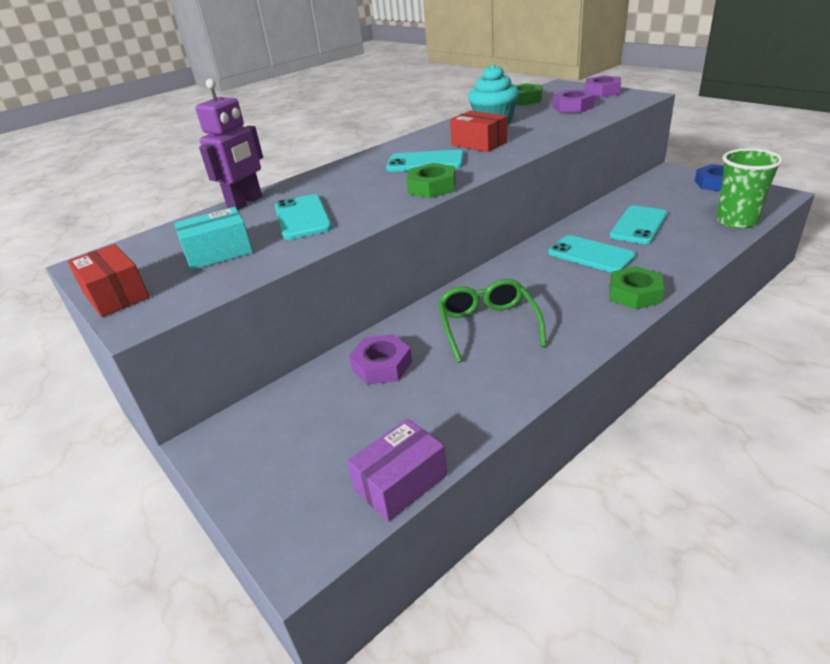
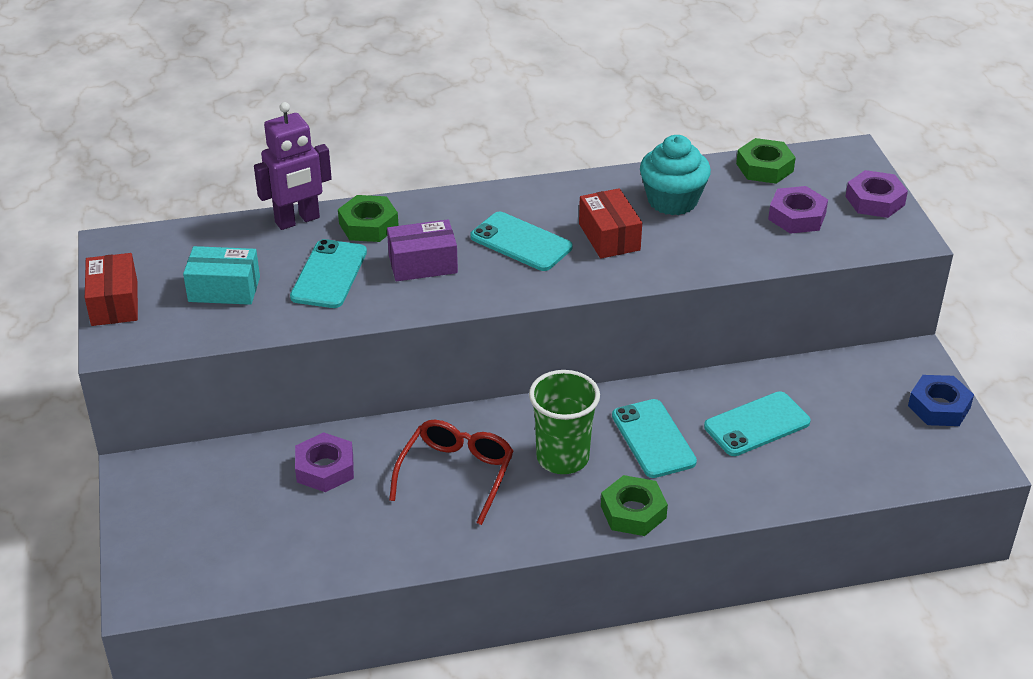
camera: 25 degrees right, 5 degrees up
purple box [347,419,447,522] -> purple box moved to [387,219,458,281]
green nut [407,163,456,198] -> green nut moved to [338,195,399,242]
green glasses [438,279,546,363] -> red glasses [389,420,514,525]
green cup [716,148,783,229] -> green cup moved to [529,370,600,474]

